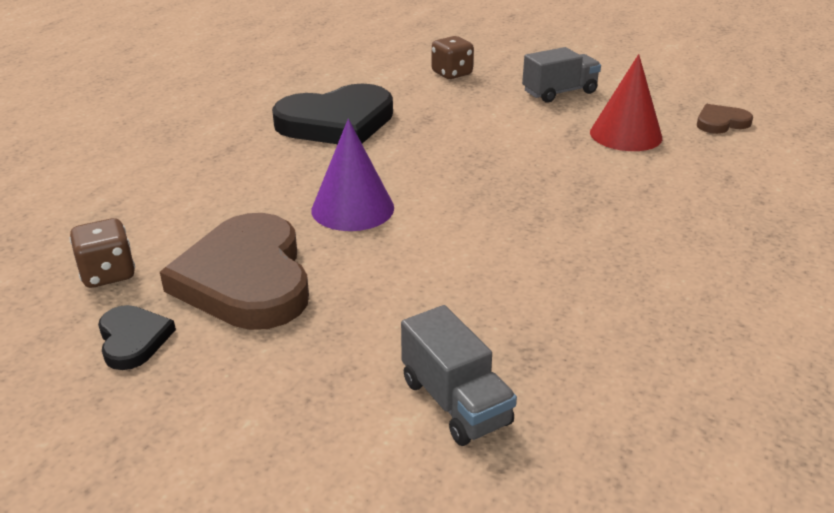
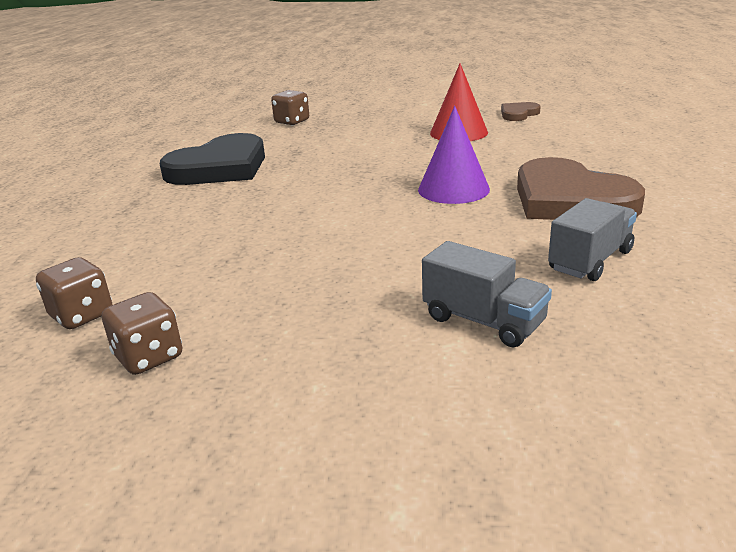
camera: 20 degrees left, 5 degrees down
black heart [98,305,176,370] -> brown dice [102,292,182,375]
brown heart [160,213,309,330] -> brown heart moved to [517,157,645,220]
purple cone [311,119,394,231] -> purple cone moved to [418,106,490,204]
grey truck [522,47,601,103] -> grey truck moved to [548,198,637,281]

